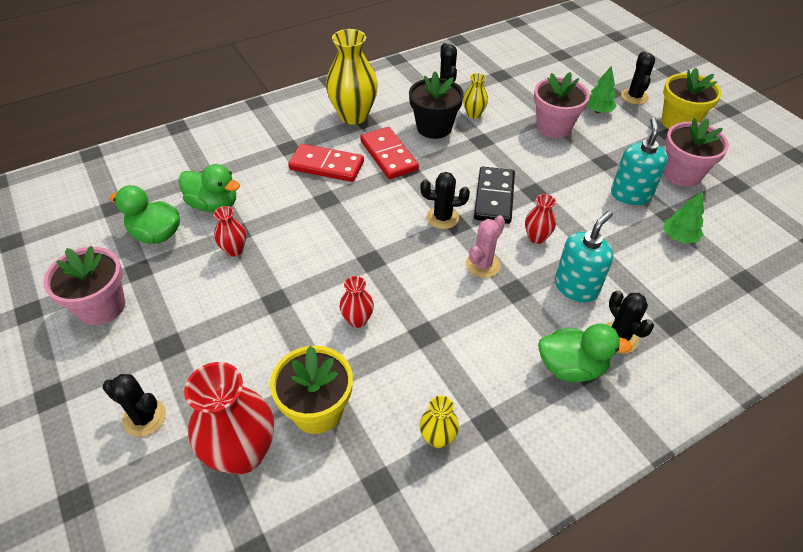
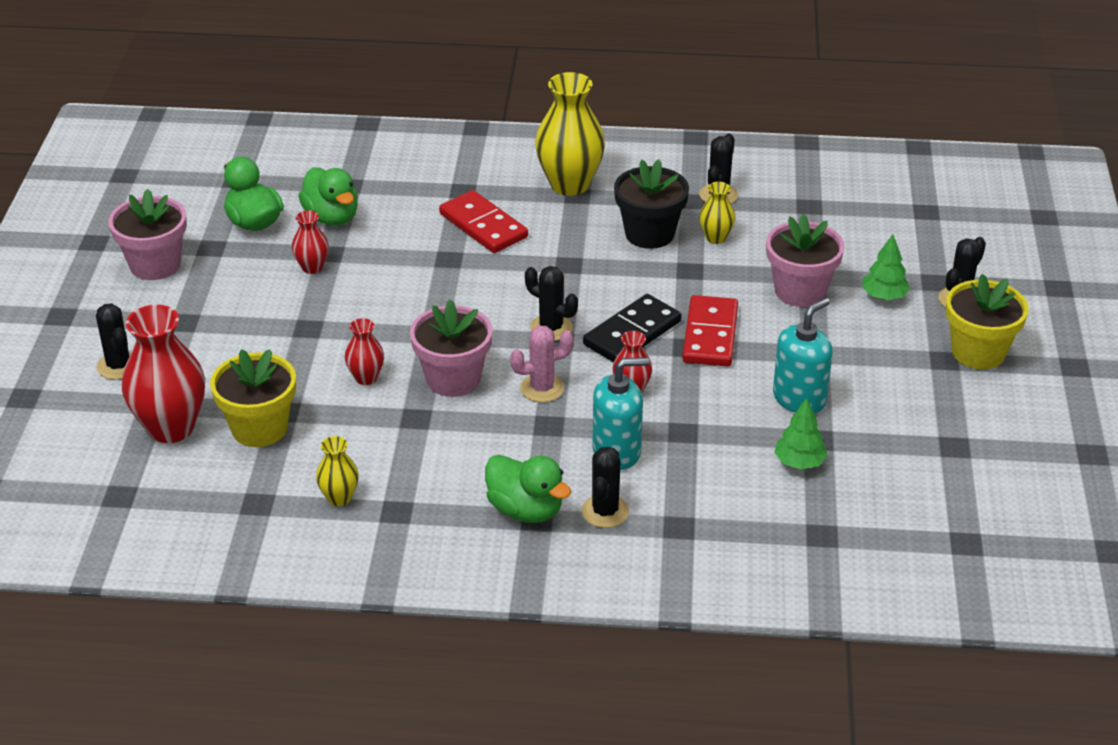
camera: 35 degrees right, 10 degrees down
red domino [360,127,419,179] -> red domino moved to [682,295,738,367]
pink flower pot [663,118,729,187] -> pink flower pot moved to [410,299,493,397]

